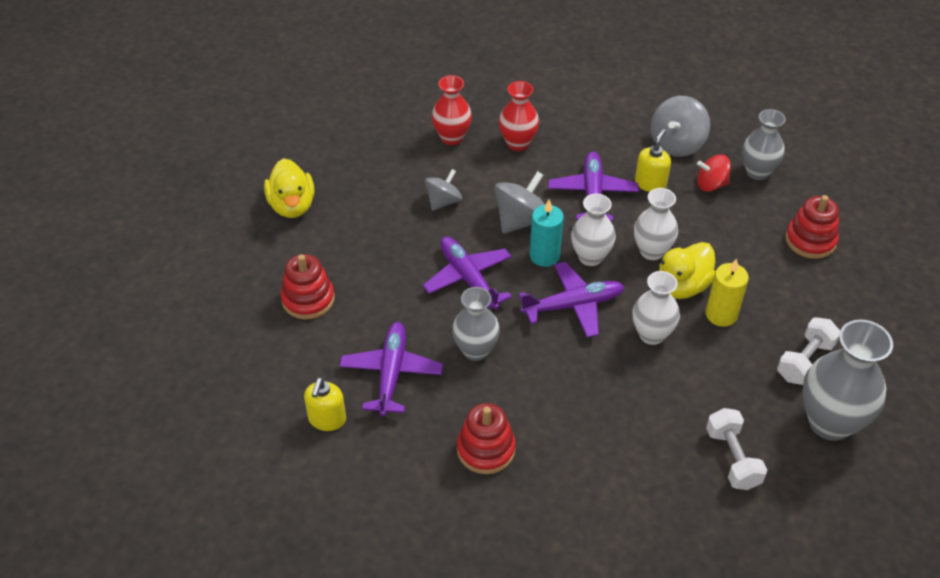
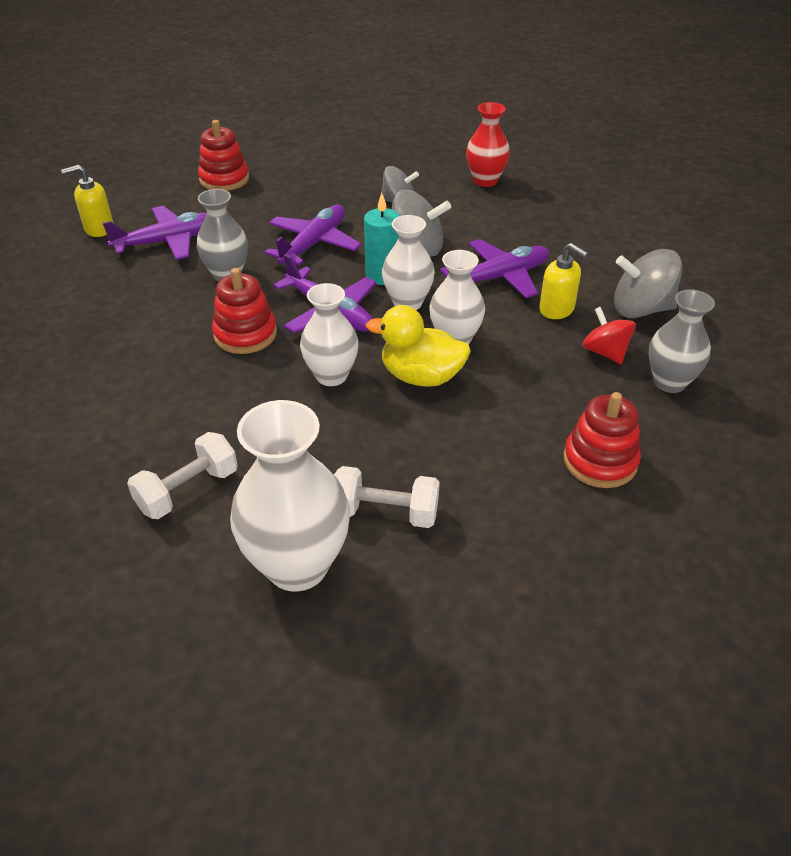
camera: 60 degrees right, 5 degrees down
yellow duck [264,158,315,218] -> none
red stacking toy [457,403,516,474] -> red stacking toy moved to [212,268,277,354]
red vase [499,81,539,151] -> none
yellow soap dispenser [635,129,671,192] -> yellow soap dispenser turned 45 degrees clockwise [539,243,588,319]
yellow candle [706,258,749,327] -> none
grey vase [802,319,893,441] -> white vase [230,400,350,591]

